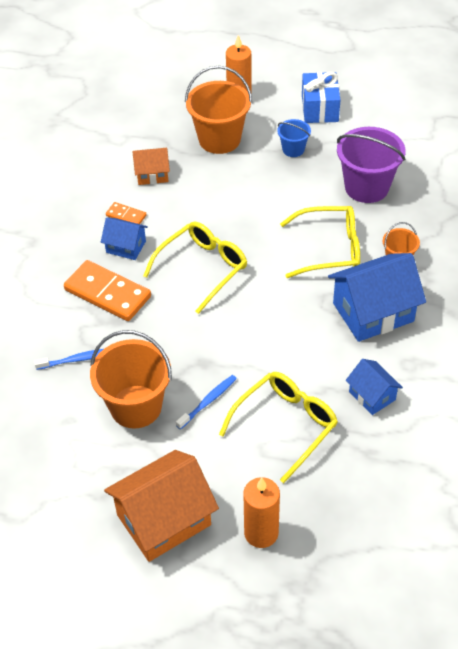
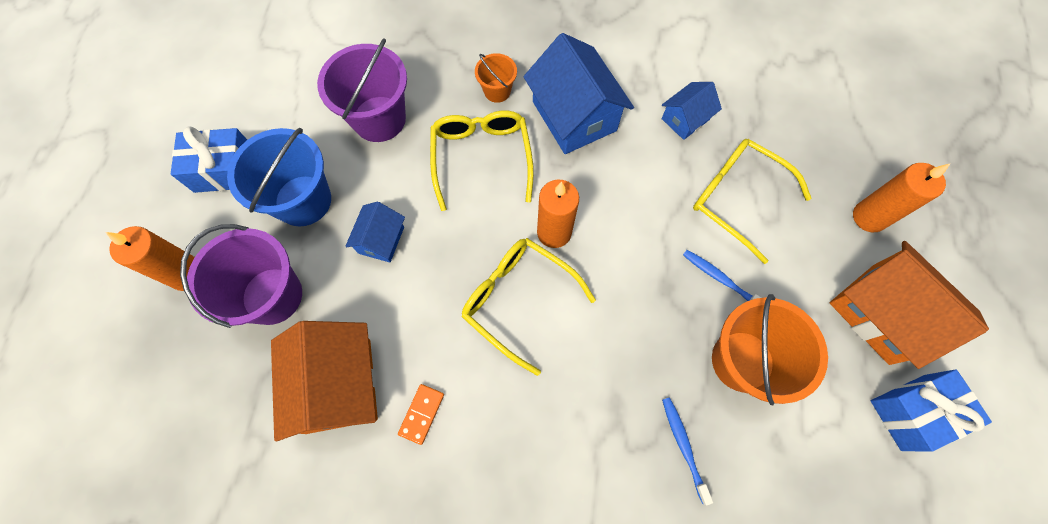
camera: 95 degrees left, 20 degrees up
orange domino [64,260,151,321] -> none
blue house [101,218,148,260] -> blue house moved to [345,202,405,263]
orange house [132,148,170,185] -> orange house [271,321,378,441], size x1.87
orange bucket [185,66,252,154] -> purple bucket [180,224,302,328]
blue bucket [277,119,311,157] -> blue bucket [227,128,331,226], size x1.93
none -> orange candle [537,180,579,248]
none -> blue gift [871,369,992,452]

